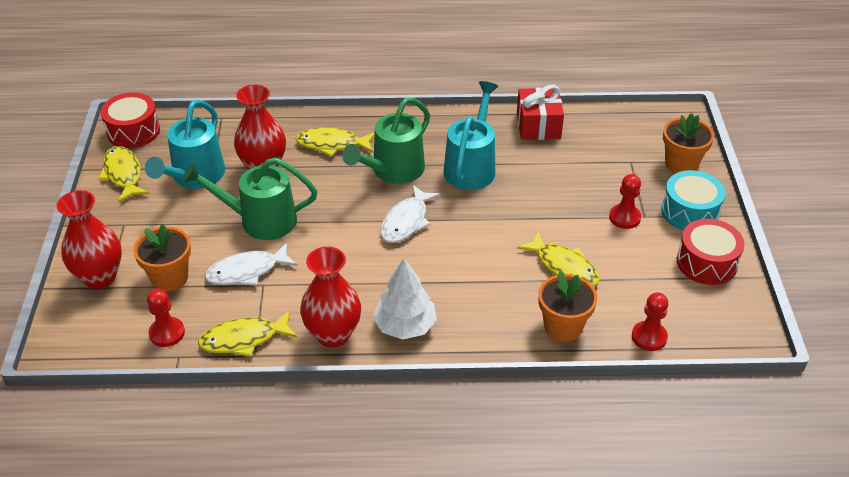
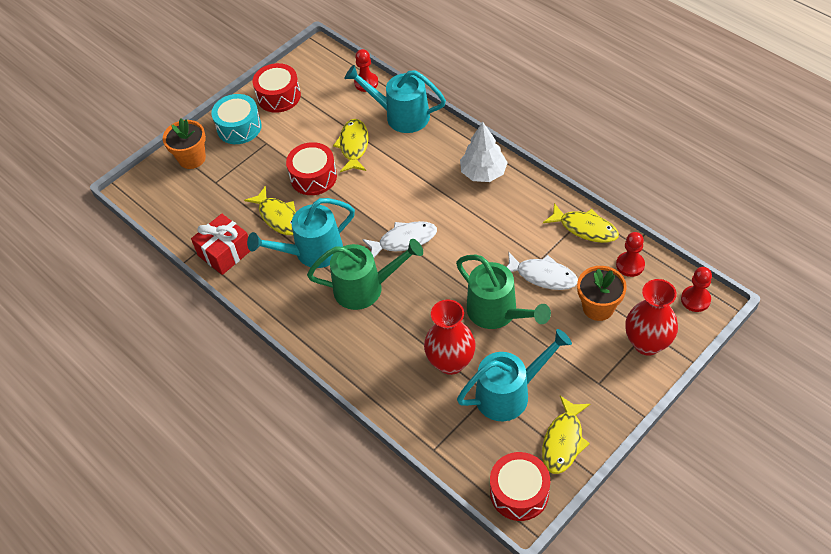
camera: 130 degrees left, 10 degrees up
yellow fish [295,128,375,157] -> yellow fish moved to [244,186,296,235]
red vase [300,246,361,348] -> none
orange flower pot [538,271,597,342] -> turquoise watering can [344,65,446,133]
red pawn [609,174,641,229] -> red pawn moved to [681,267,712,312]
none -> red drum [286,142,337,195]

